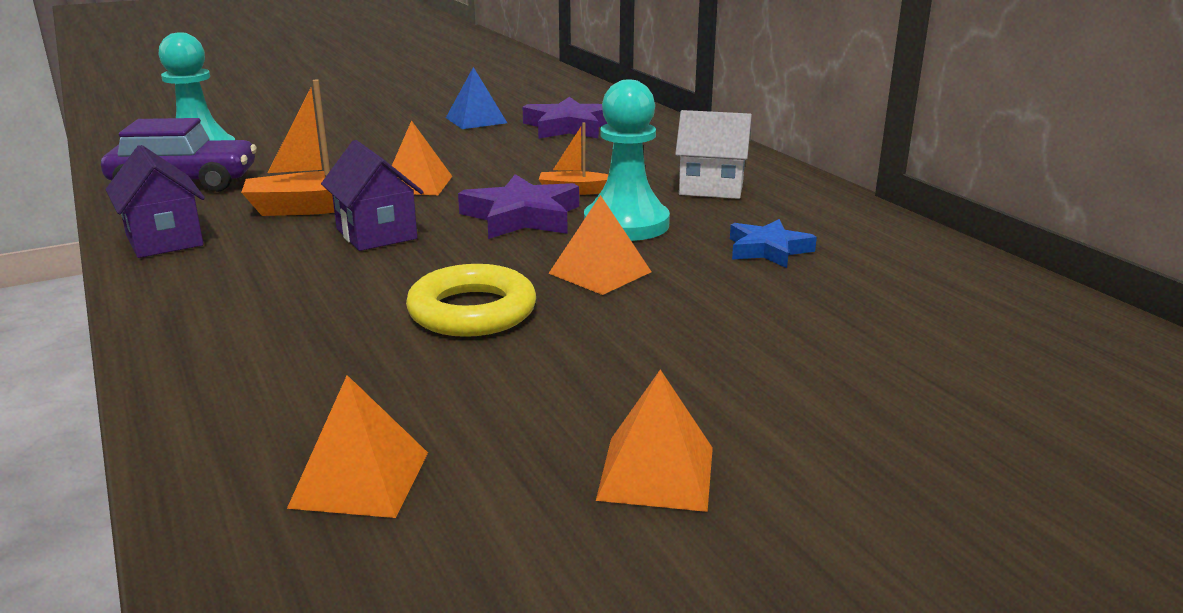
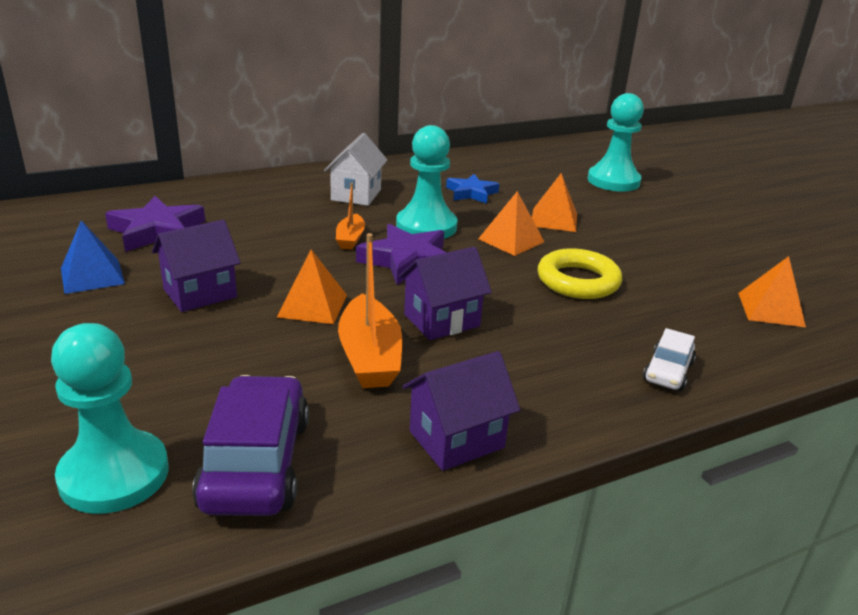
camera: 90 degrees left, 5 degrees up
orange pyramid [596,369,713,512] -> orange pyramid moved to [532,173,577,232]
none -> purple house [152,220,241,312]
none -> turquoise pawn [588,93,644,192]
none -> white car [643,328,696,391]

